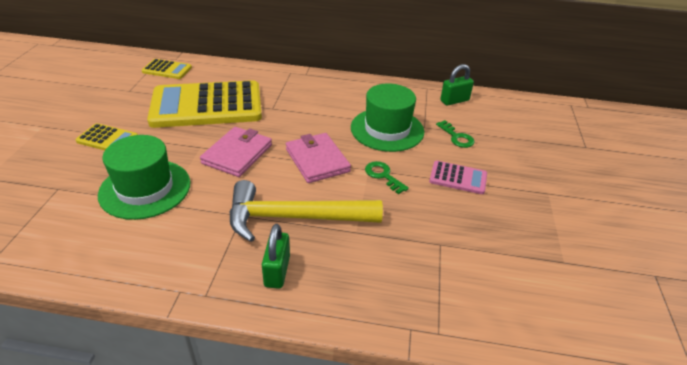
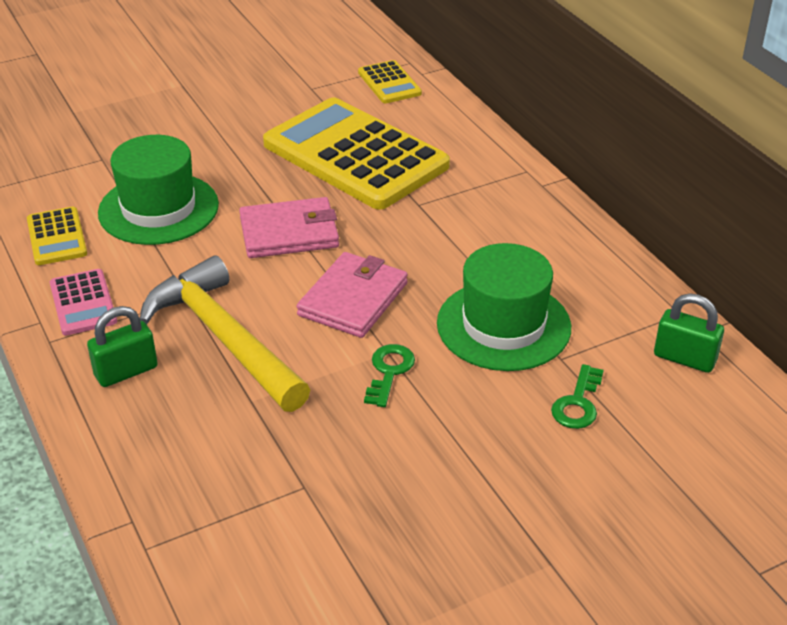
camera: 55 degrees right, 0 degrees up
yellow calculator [76,123,138,150] -> yellow calculator moved to [27,207,87,265]
pink calculator [429,161,487,194] -> pink calculator moved to [50,269,117,336]

